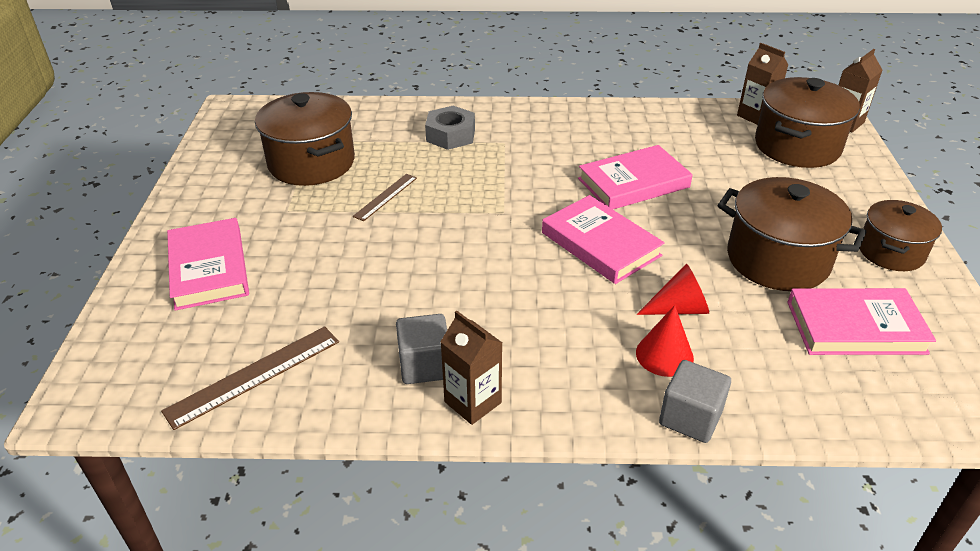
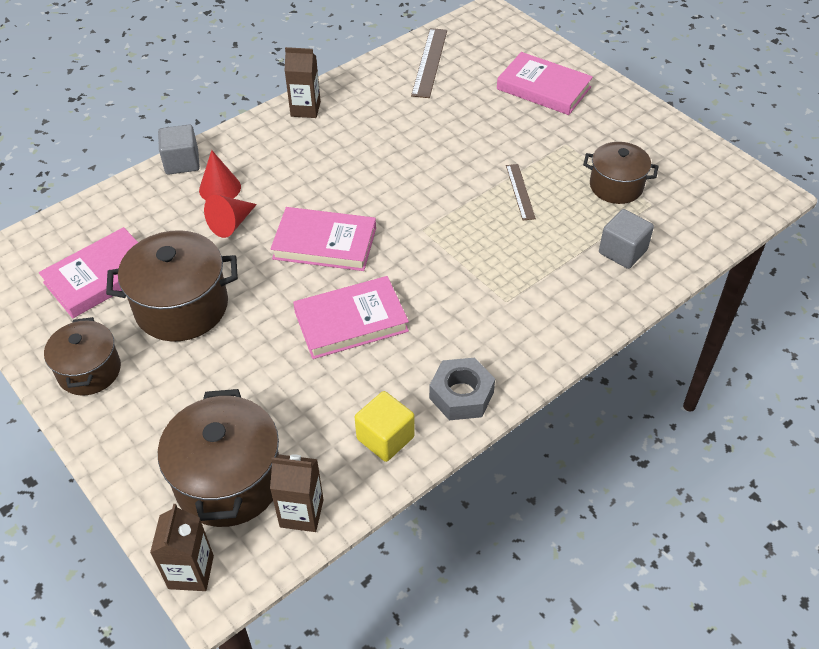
camera: 140 degrees right, 10 degrees up
brown pot [255,92,355,186] -> brown pot [583,142,659,204], size x0.64
grey cube [396,314,447,384] -> grey cube moved to [599,209,654,269]
grey nut [425,106,475,150] -> grey nut moved to [429,358,495,420]
pink book [578,145,693,209] -> pink book turned 45 degrees clockwise [293,276,409,359]
none -> yellow cube [355,391,415,462]

